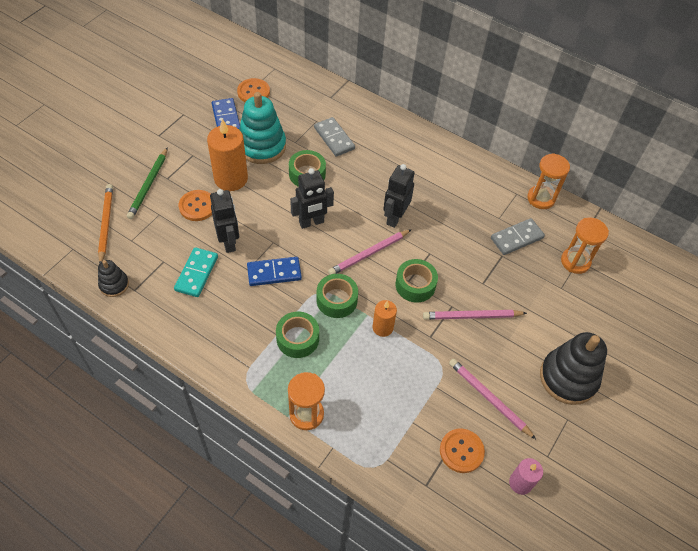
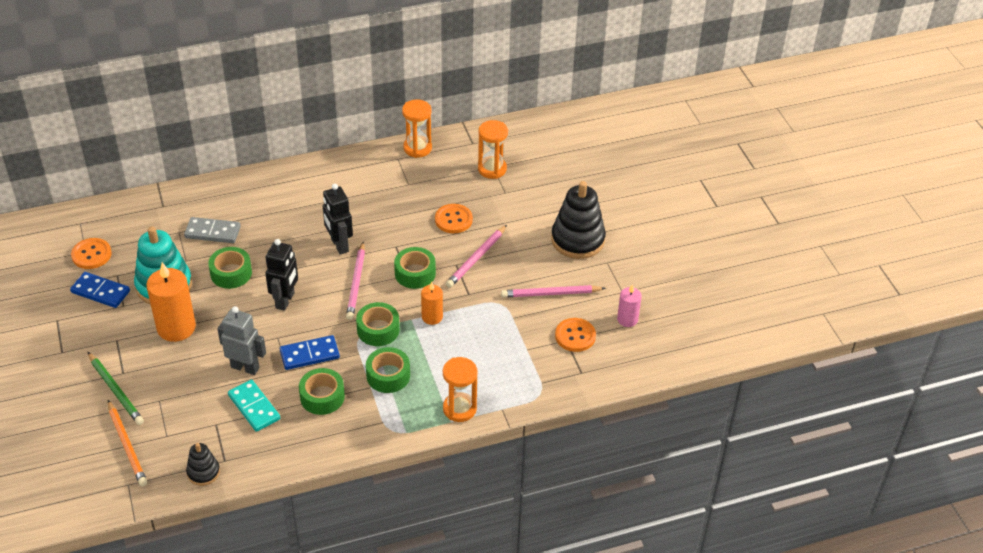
camera: 50 degrees left, 10 degrees down
orange pencil [98,184,113,263] -> orange pencil turned 150 degrees counterclockwise [108,400,147,486]
orange button [179,190,212,221] -> orange button moved to [435,204,473,233]
black robot [210,189,239,253] -> grey robot [217,306,266,375]
blue domino [247,257,302,286] -> blue domino turned 45 degrees clockwise [280,335,340,370]
grey domino [491,218,545,255] -> none
none -> green tape [299,368,345,415]

